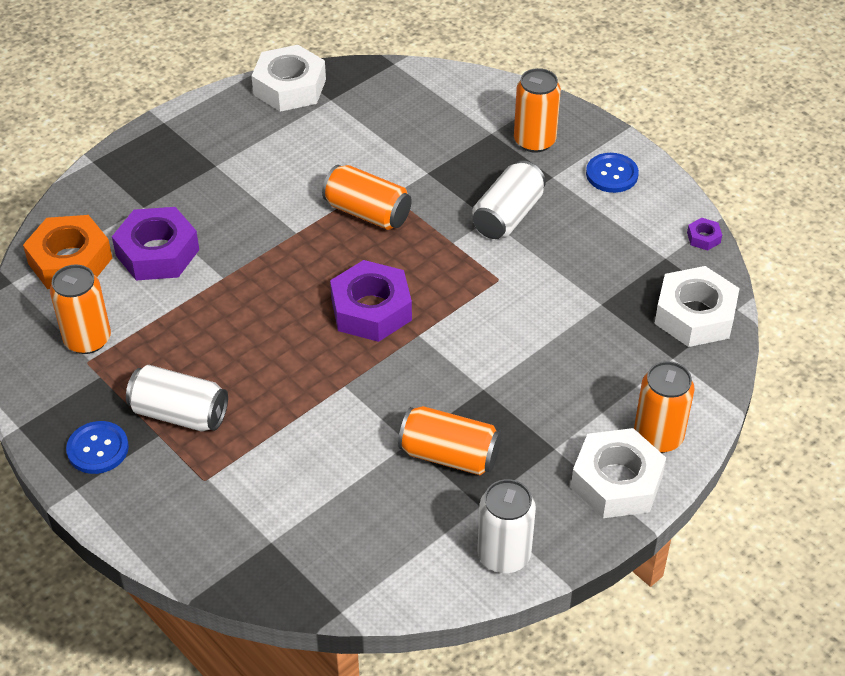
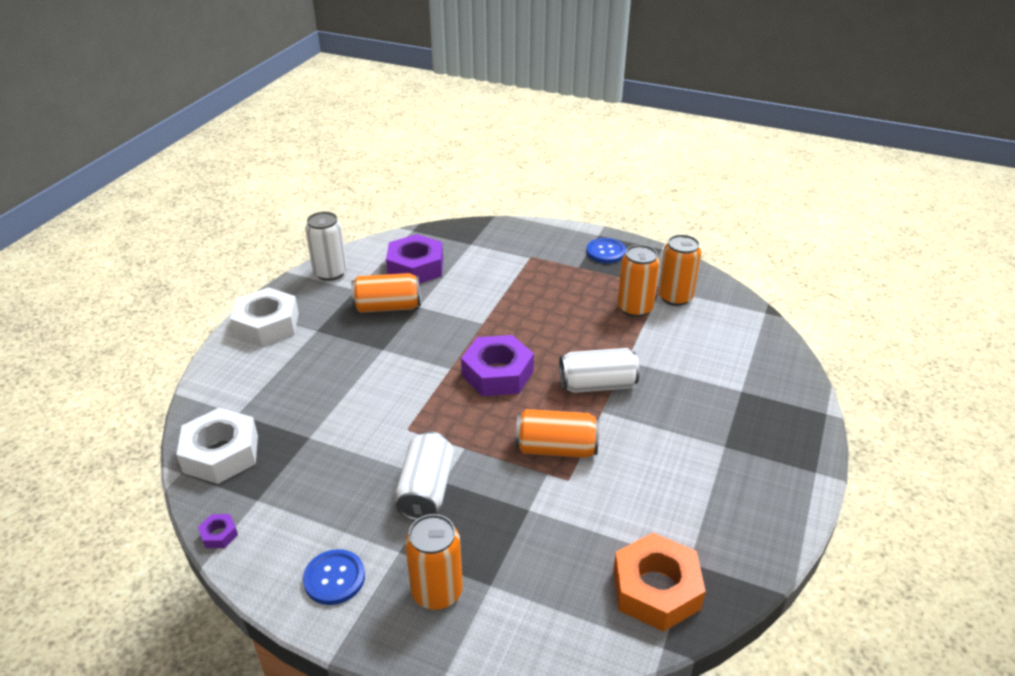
camera: 155 degrees right, 10 degrees down
orange nut [23,215,112,289] -> orange nut moved to [613,533,706,632]
purple nut [112,207,199,281] -> purple nut moved to [386,234,443,283]
white can [126,365,228,431] -> white can moved to [559,348,640,393]
white nut [252,45,326,112] -> none
orange can [634,361,695,453] -> orange can moved to [617,245,660,317]

